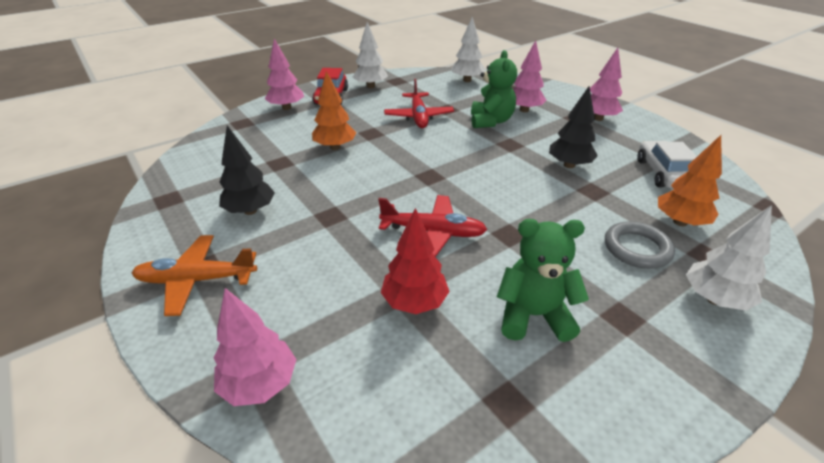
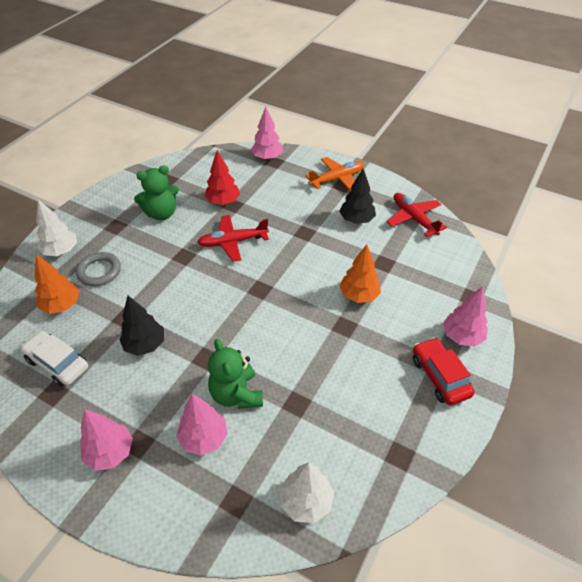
camera: 155 degrees right, 10 degrees up
white tree [353,22,388,88] -> none
red plane [384,79,454,128] -> red plane moved to [387,193,447,237]
white car [637,141,697,188] -> white car turned 150 degrees clockwise [21,331,88,387]

